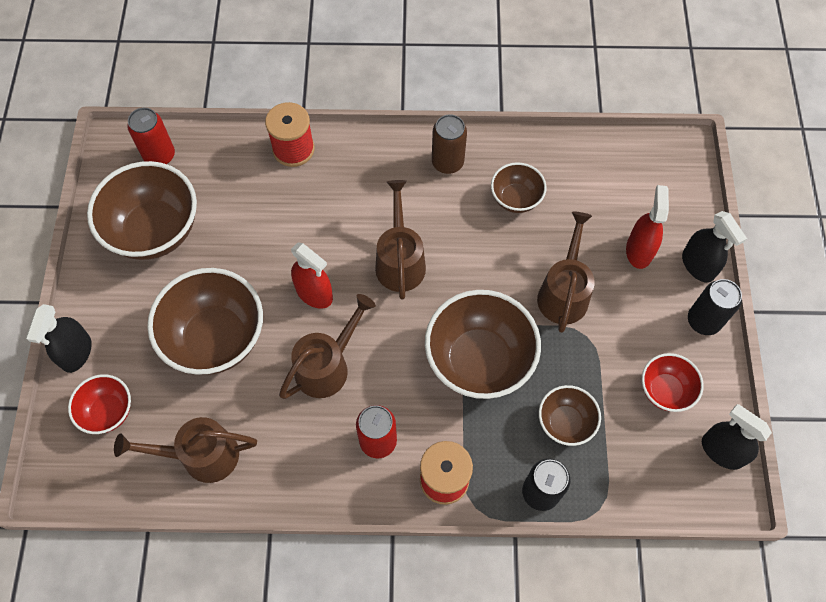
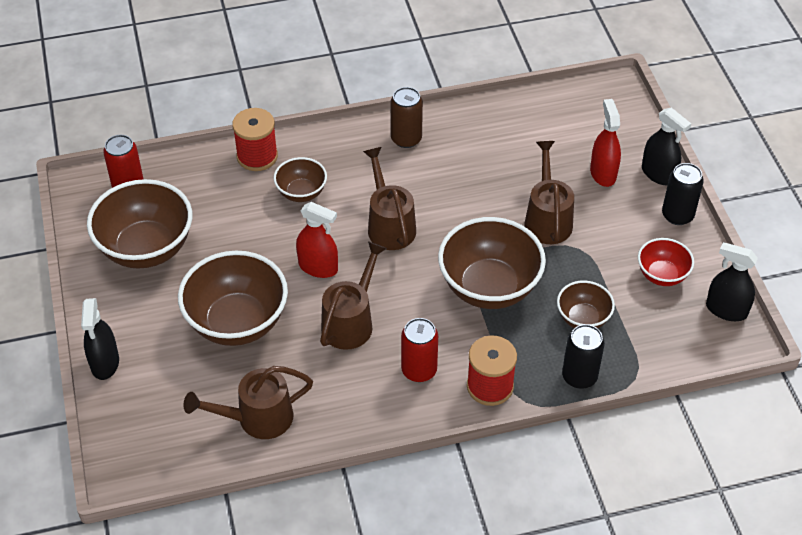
camera: 15 degrees left, 15 degrees down
red bowl [68,374,131,434] -> none
brown bowl [491,162,547,213] -> brown bowl moved to [274,157,327,202]

